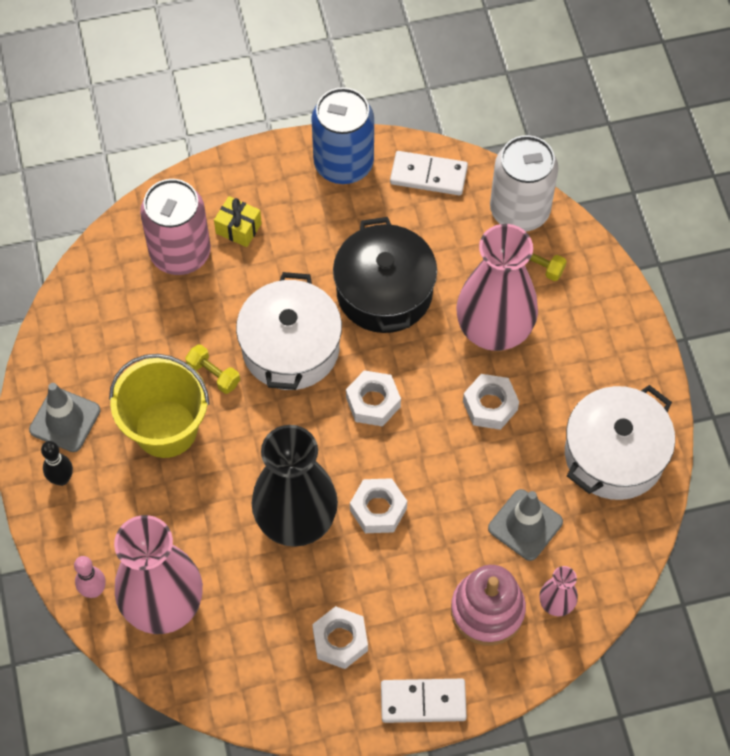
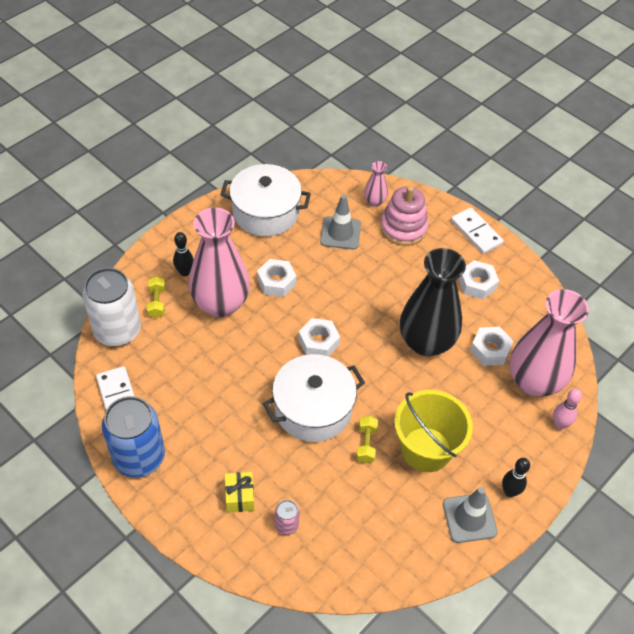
camera: 125 degrees left, 10 degrees down
pink can [140,179,211,275] -> pink can [275,500,299,535], size x0.44
black pot [333,217,437,333] -> none
white nut [350,478,407,533] -> white nut moved to [470,327,513,366]
none -> black bowling pin [173,232,194,276]

